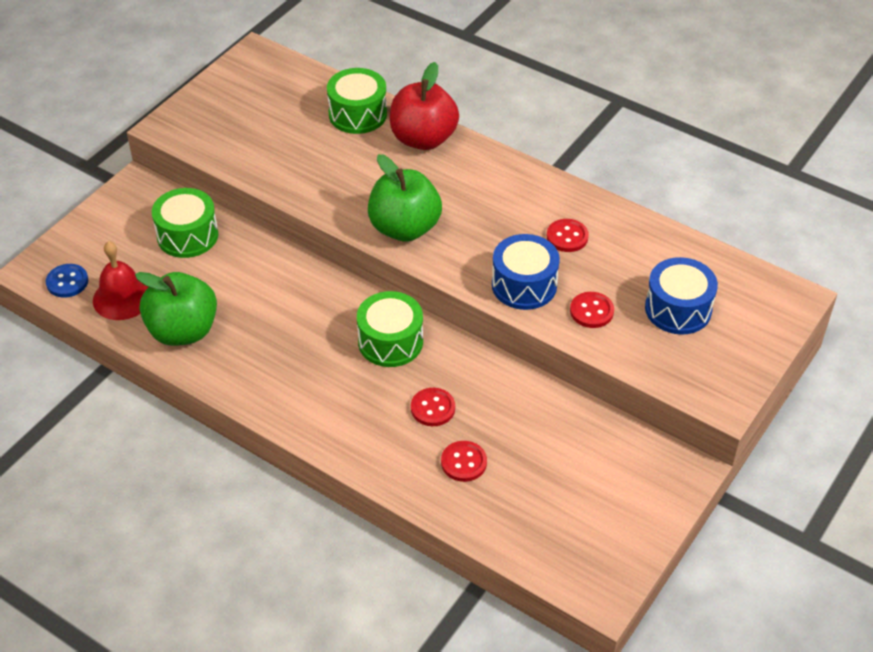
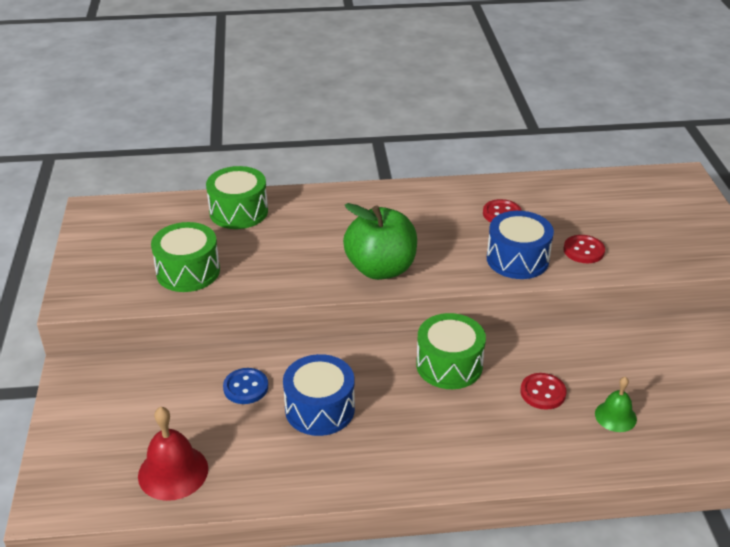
camera: 40 degrees left, 10 degrees down
blue button [46,264,88,298] -> blue button moved to [223,368,268,404]
green apple [135,272,217,346] -> none
green drum [152,188,218,258] -> green drum moved to [151,222,220,292]
red apple [390,62,459,150] -> none
red button [441,441,487,482] -> green bell [595,377,637,432]
blue drum [645,257,718,334] -> blue drum moved to [283,354,355,436]

